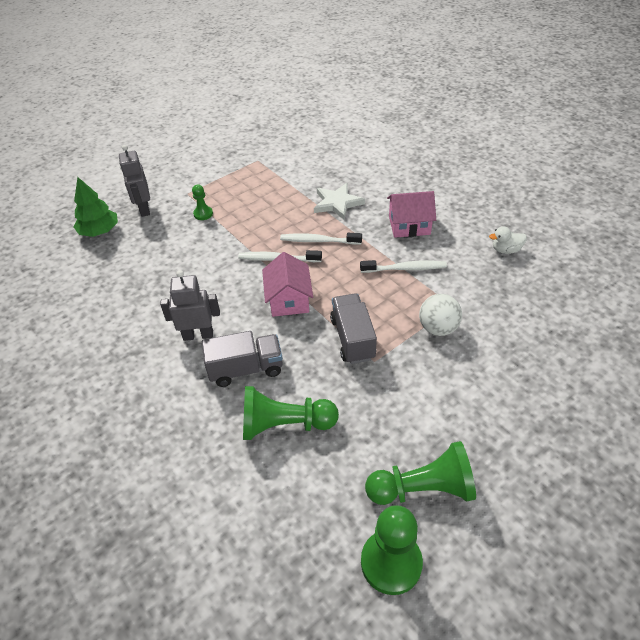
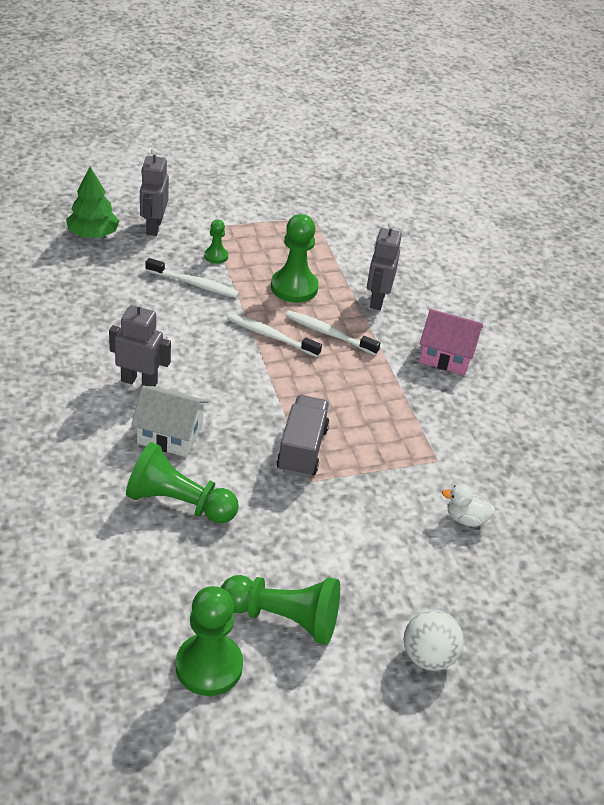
camera: 15 degrees right, 5 degrees down
grey truck [202,331,283,387] -> white house [131,385,209,457]
pink house [262,252,313,317] -> none
white star [314,183,365,220] -> grey robot [367,222,402,310]
white toothbrush [360,260,447,273] -> white toothbrush moved to [145,258,239,298]
white ball [419,294,462,336] -> white ball moved to [404,610,464,671]
white duck [489,226,527,254] -> white duck moved to [442,485,495,527]
none -> green pawn [271,214,319,303]

